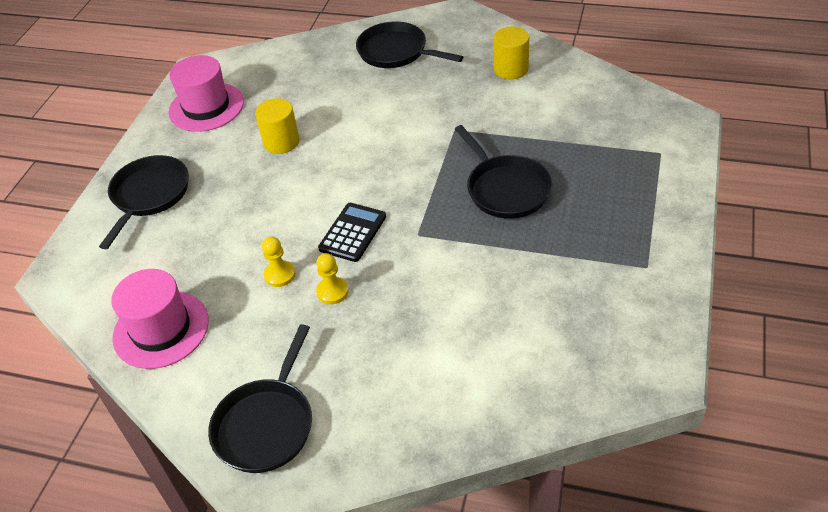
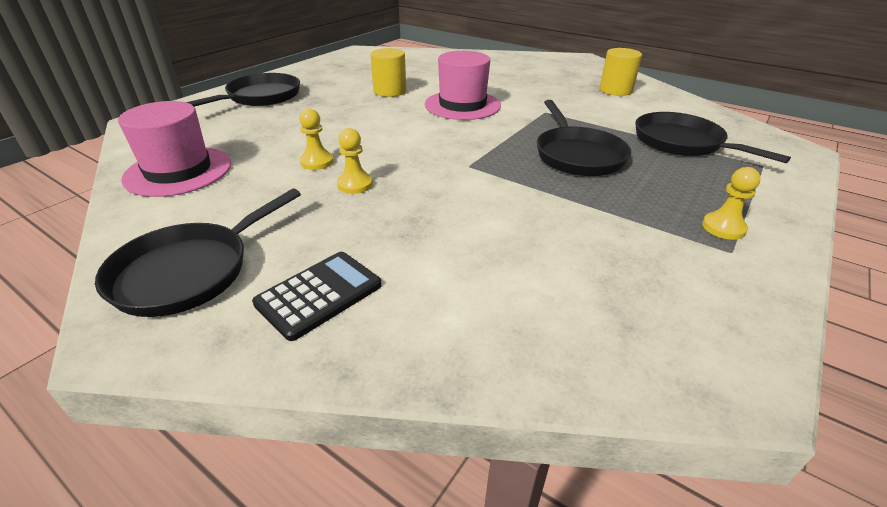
camera: 15 degrees right, 10 degrees down
pink hat [168,55,244,132] -> pink hat moved to [425,51,501,120]
black calculator [318,203,386,262] -> black calculator moved to [252,252,382,341]
black pan [356,22,463,68] -> black pan moved to [635,112,791,163]
none -> yellow pawn [702,167,761,240]

